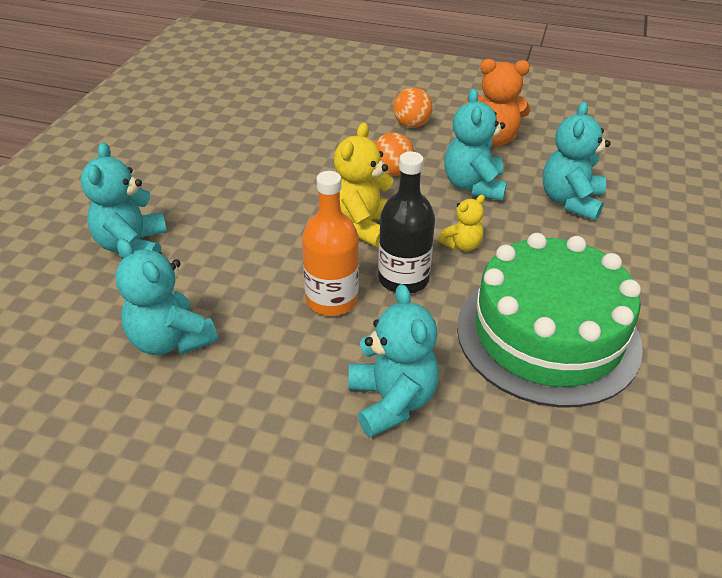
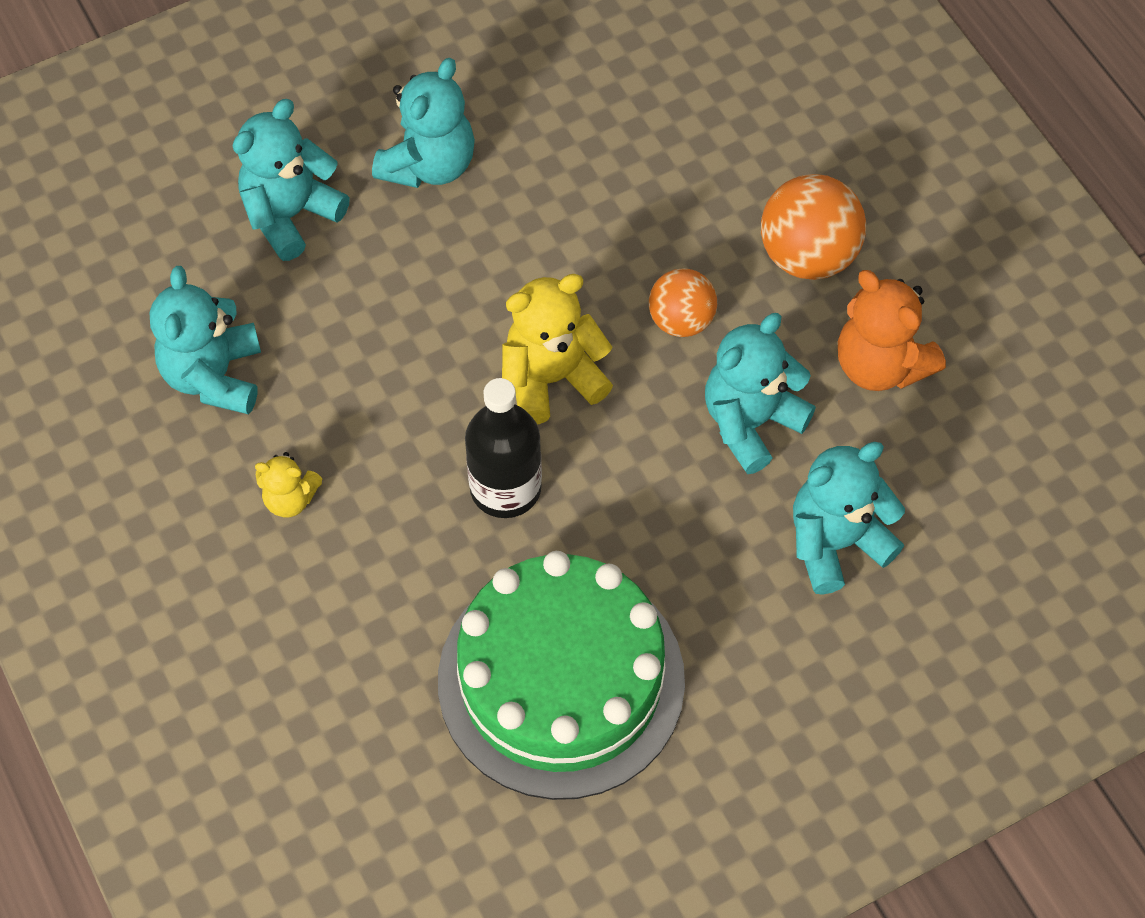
camera: 45 degrees right, 20 degrees up
orange bottle [302,171,359,316] -> none
turquoise teddy bear [349,284,439,437] -> turquoise teddy bear moved to [372,58,475,188]
orange ball [393,88,432,128] -> orange ball [761,174,866,280], size x1.54
yellow teddy bear [438,195,485,251] -> yellow teddy bear moved to [255,452,322,517]

